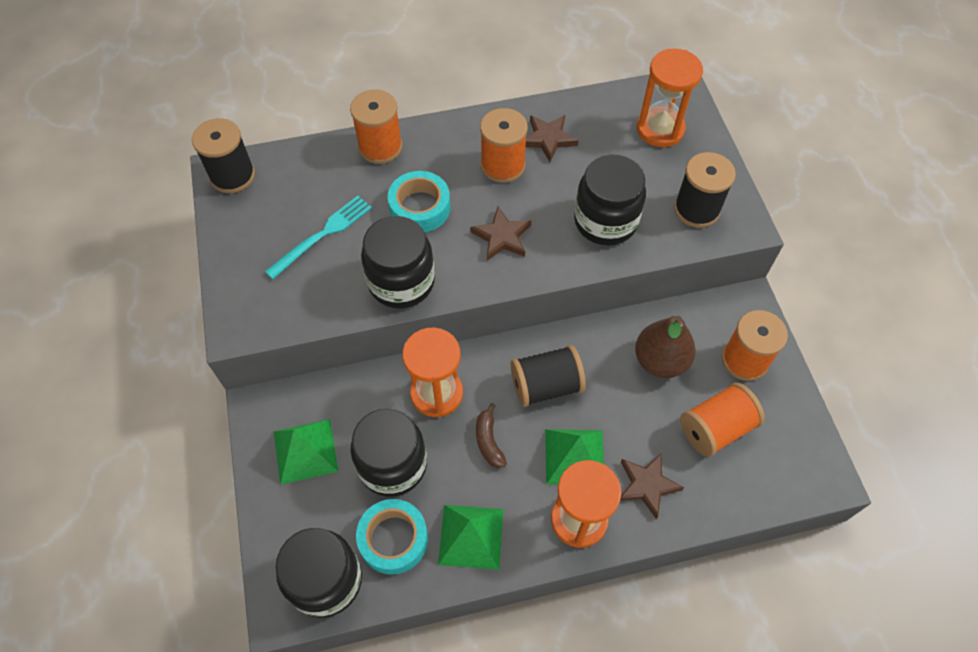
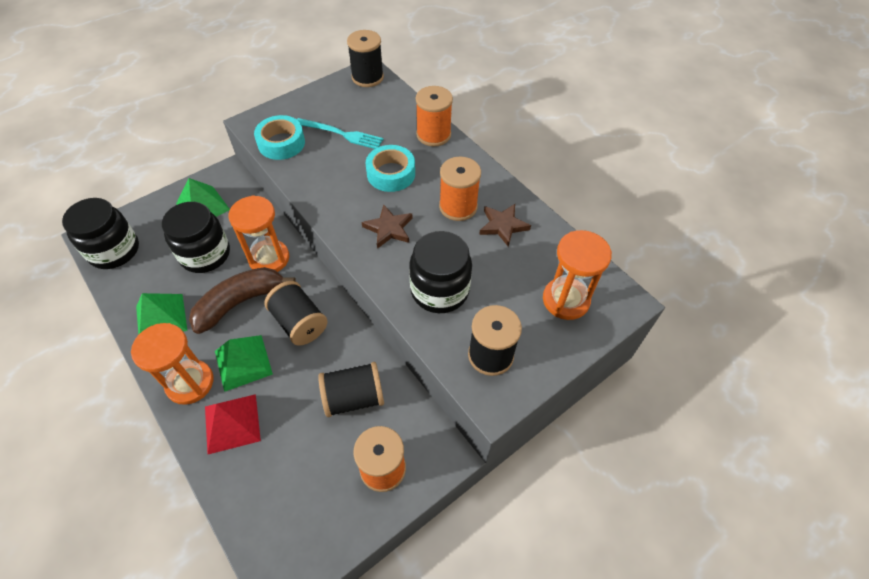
camera: 65 degrees right, 5 degrees down
turquoise tape [356,499,428,575] -> turquoise tape moved to [254,115,305,160]
black jar [361,216,435,309] -> none
brown banana [476,403,507,468] -> brown banana [189,267,296,334], size x2.00
brown star [620,453,684,519] -> red pyramid [205,394,261,454]
brown pear [635,316,696,378] -> black spool [318,362,384,417]
orange spool [680,383,765,457] -> none

